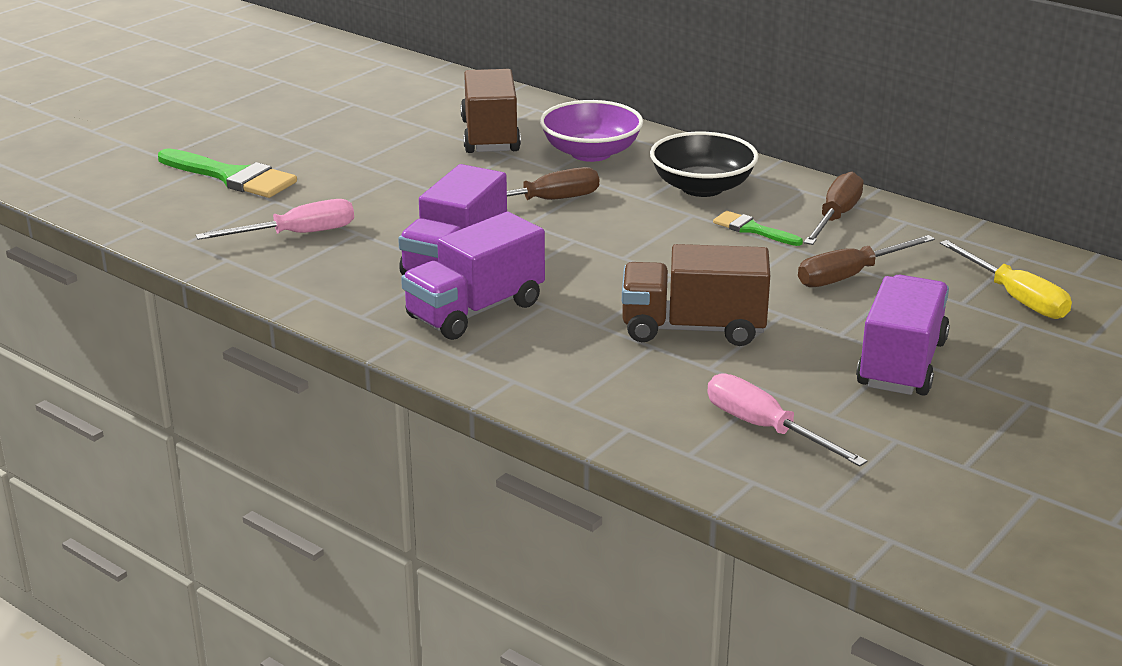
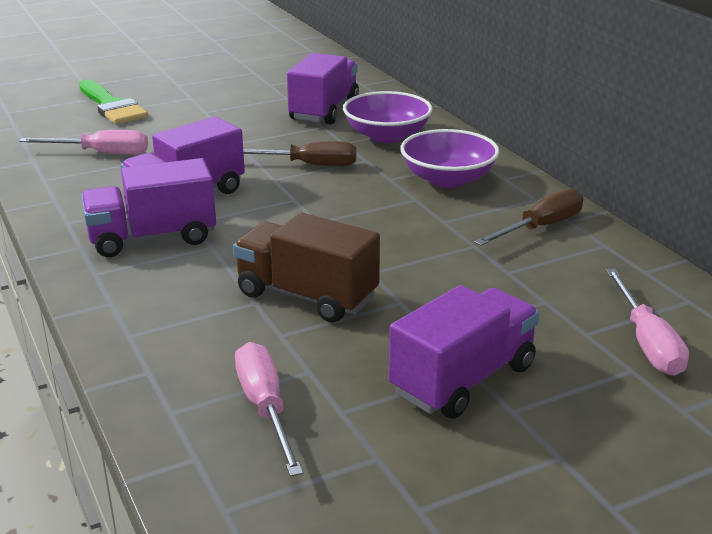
camera: 25 degrees right, 0 degrees up
brown truck [461,69,521,153] -> purple truck [287,53,359,125]
black bowl [650,132,758,197] -> purple bowl [400,129,499,188]
green brush [713,211,803,246] -> none
brown screwdriver [798,235,935,287] -> none
yellow screwdriver [940,240,1072,319] -> pink screwdriver [606,269,689,376]

